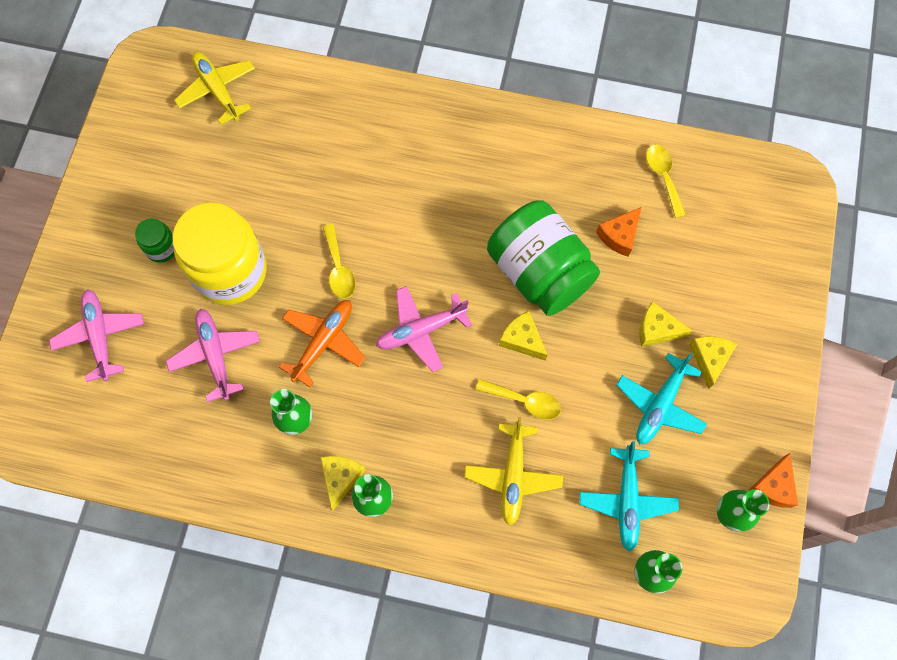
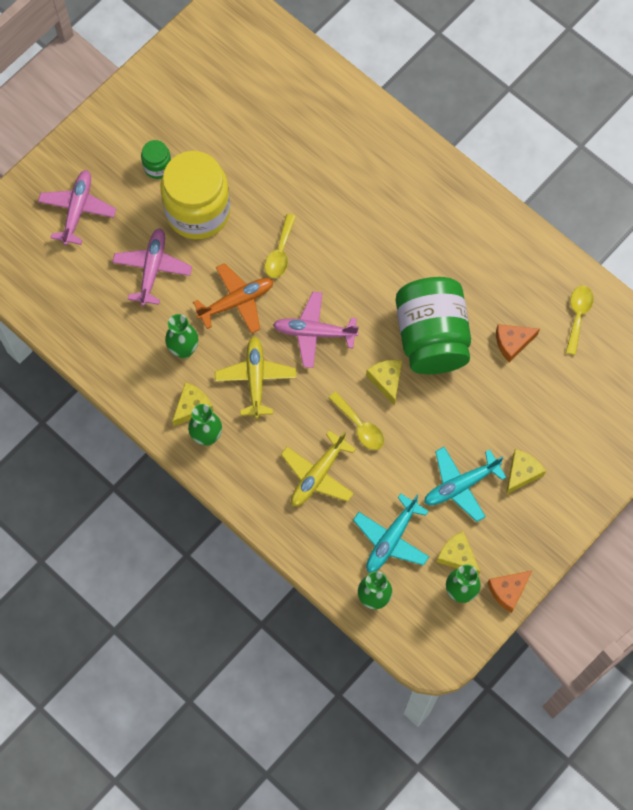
camera: 30 degrees right, 0 degrees up
yellow plane [174,52,255,125] -> yellow plane moved to [215,336,296,419]
yellow cheese [639,301,693,347] -> yellow cheese moved to [437,531,480,575]

